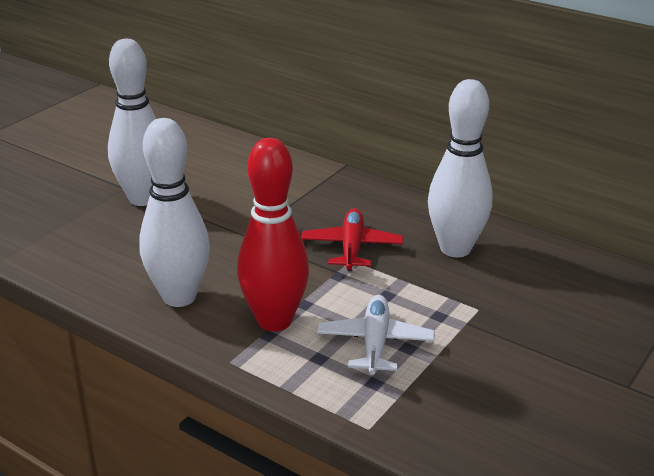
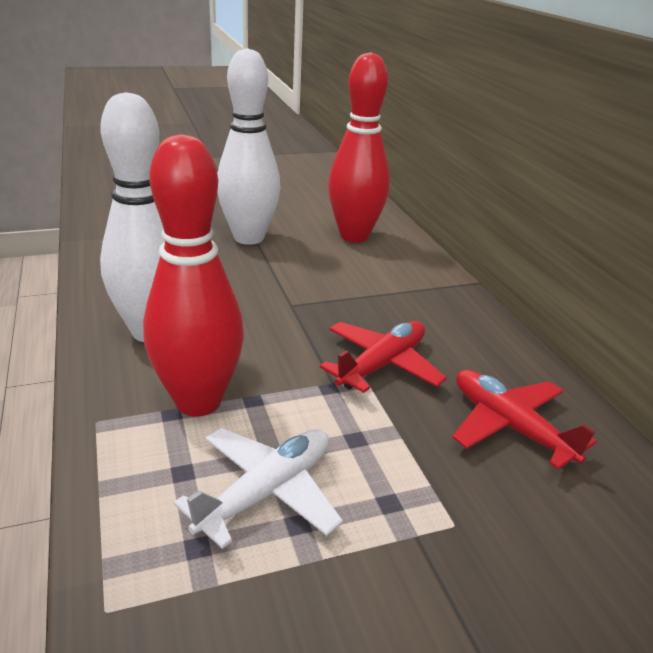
camera: 35 degrees right, 0 degrees up
white bowling pin [428,79,492,257] -> red plane [452,370,597,470]
none -> red bowling pin [328,52,390,242]

